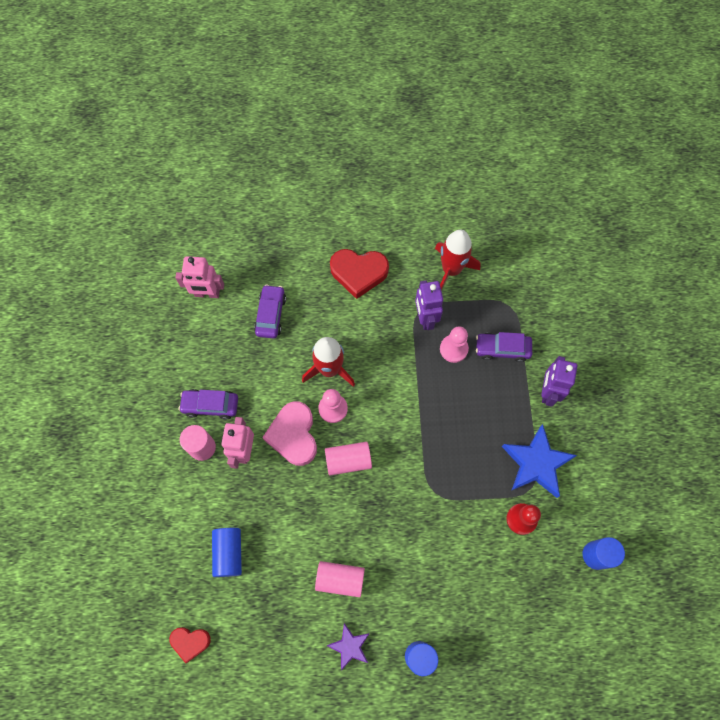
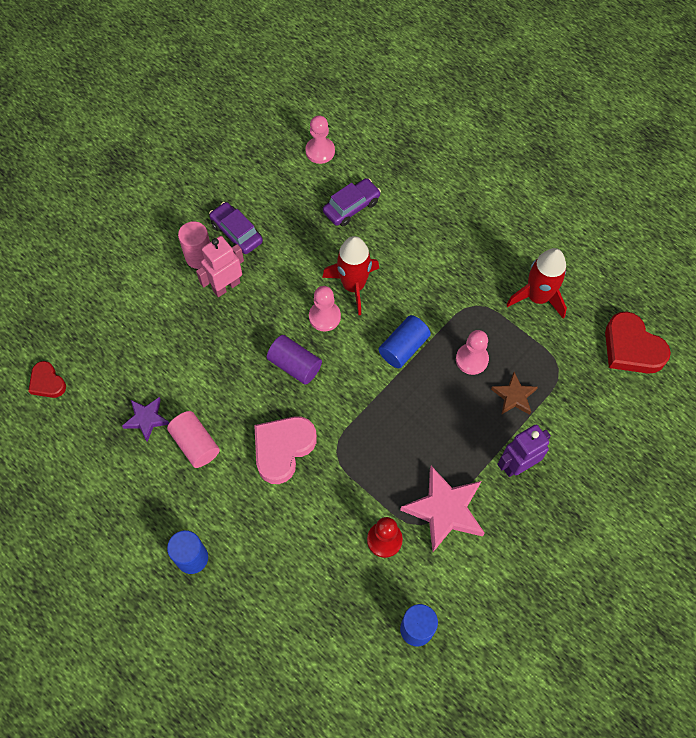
camera: 45 degrees right, 5 degrees down
pink robot [175,256,224,298] -> pink pawn [305,115,335,164]
blue cylinder [212,528,242,577] -> blue cylinder moved to [379,315,431,368]
pink heart [262,401,317,466] -> pink heart moved to [254,416,317,484]
pink cylinder [325,442,372,475] -> purple cylinder [267,335,322,385]
purple star [326,623,370,670] -> purple star moved to [122,397,169,442]
red heart [330,249,389,299] -> red heart moved to [605,311,671,374]
purple robot [415,280,443,330] -> none
purple car [476,332,532,362] -> brown star [491,372,538,415]
blue star [502,424,577,498] -> pink star [400,466,484,552]

